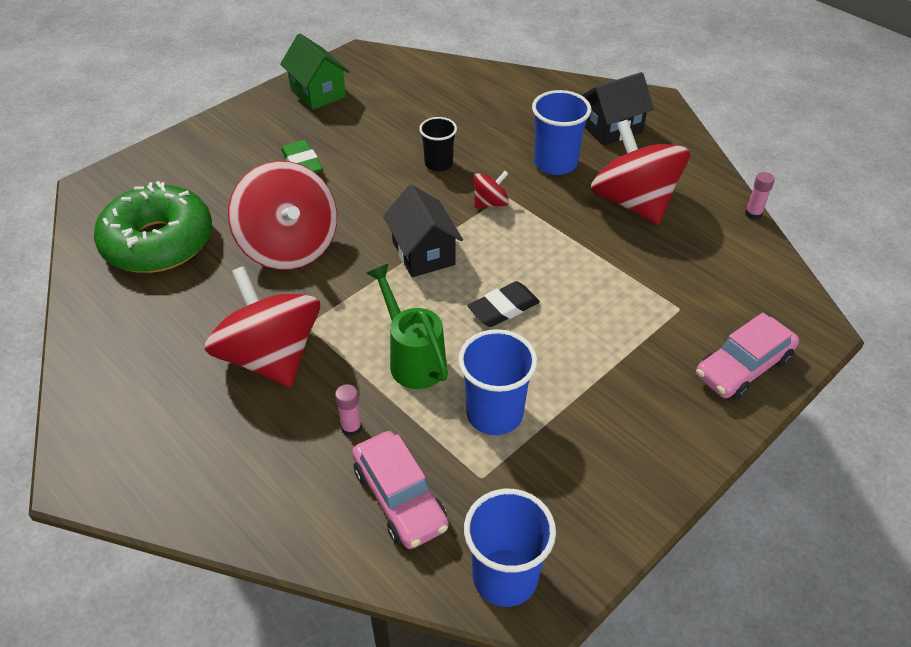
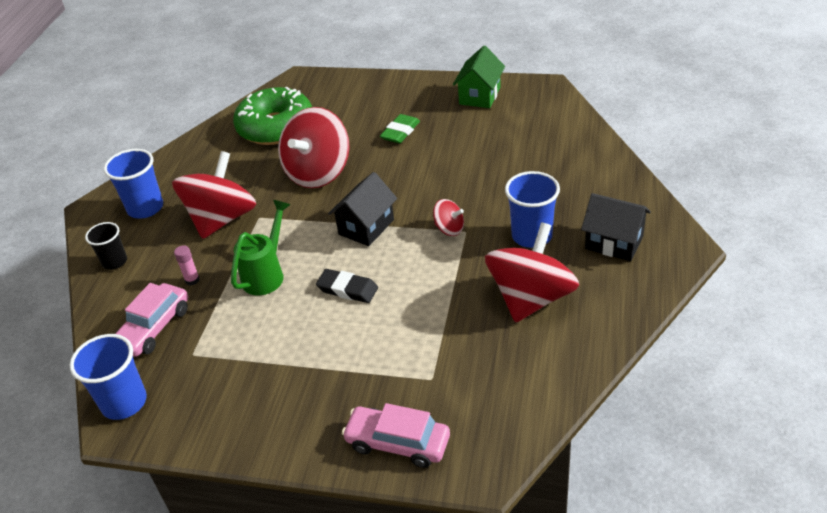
camera: 60 degrees right, 5 degrees down
black cup [419,117,457,171] -> black cup moved to [85,222,127,270]
blue cup [458,329,537,435] -> blue cup moved to [104,149,163,218]
pink glue stick [745,172,775,220] -> none

